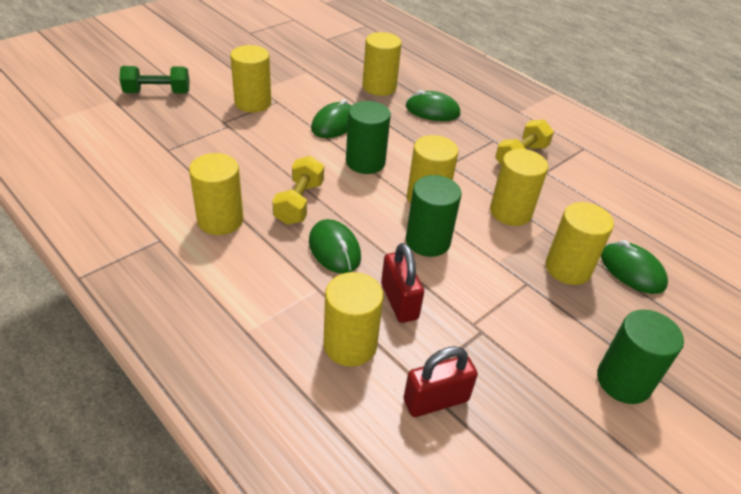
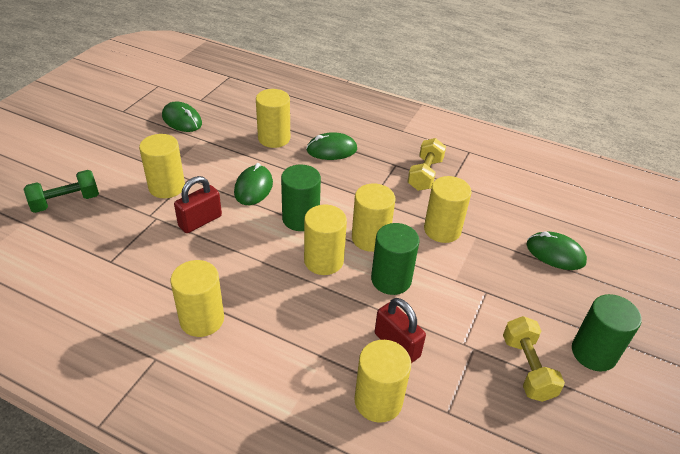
camera: 20 degrees left, 0 degrees up
yellow dumbbell [272,156,324,225] -> yellow dumbbell moved to [503,316,565,402]
green mouse [309,219,361,274] -> green mouse moved to [162,101,202,132]
red padlock [403,346,478,417] -> red padlock moved to [174,176,222,233]
yellow cylinder [546,202,614,285] -> yellow cylinder moved to [304,205,347,275]

